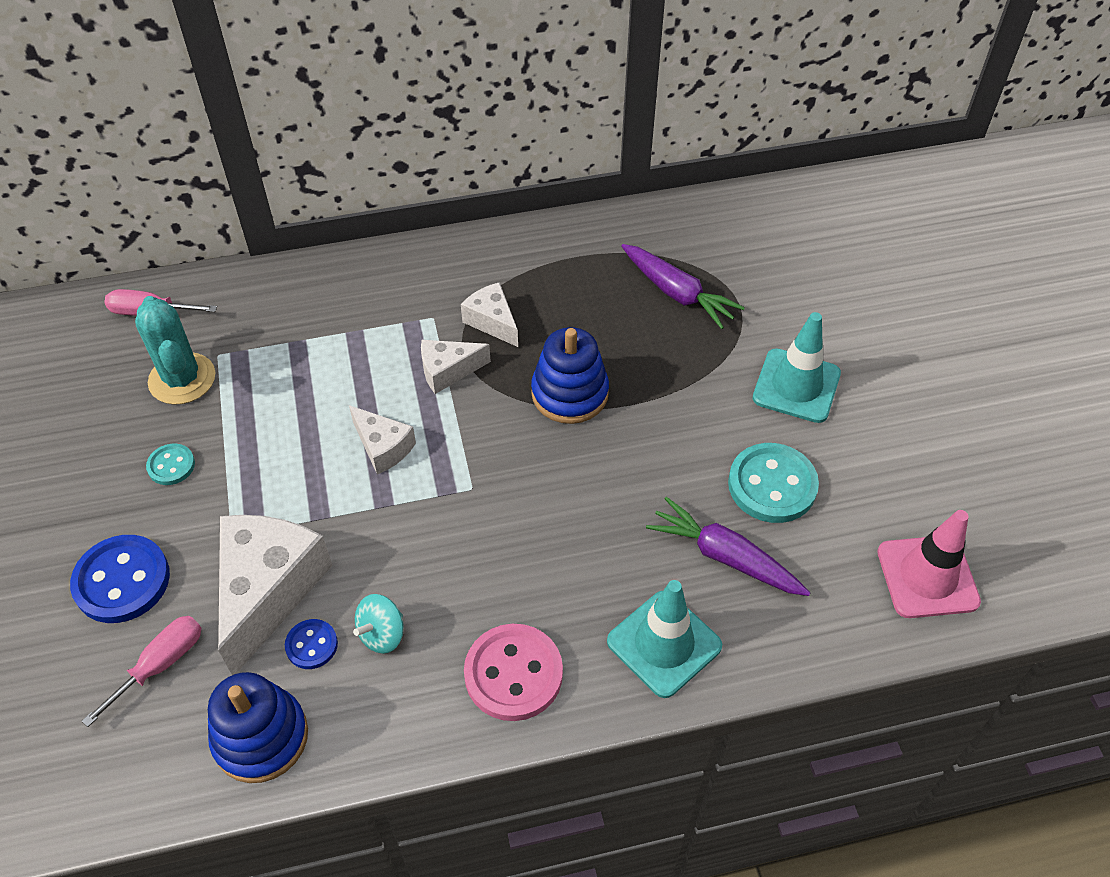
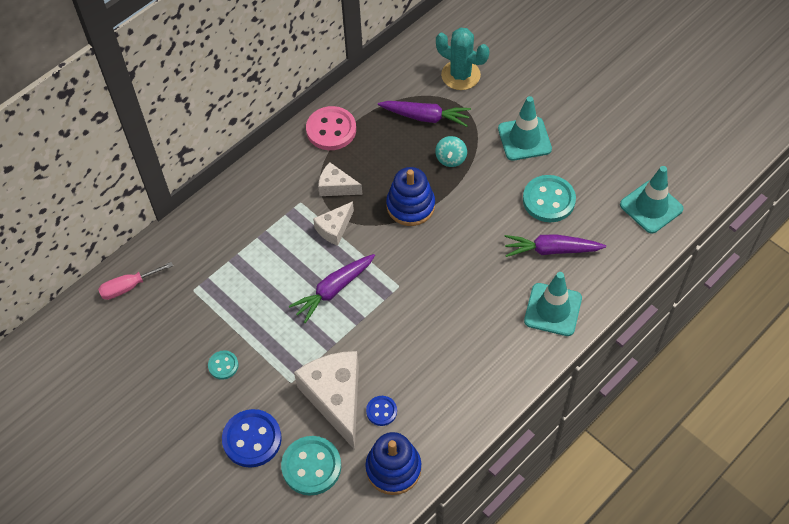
camera: 30 degrees left, 5 degrees up
pink screwdriver [82,616,202,727] -> turquoise button [281,436,341,496]
turquoise cactus [135,296,215,405] -> turquoise cactus moved to [436,28,489,90]
white cheese [349,405,416,475] -> purple carrot [289,254,375,323]
turquoise spinning top [353,594,404,654] -> turquoise spinning top moved to [435,136,467,167]
pink button [464,624,563,721] -> pink button moved to [306,106,356,150]
pink traffic cone [877,510,981,618] -> turquoise traffic cone [620,166,684,234]

